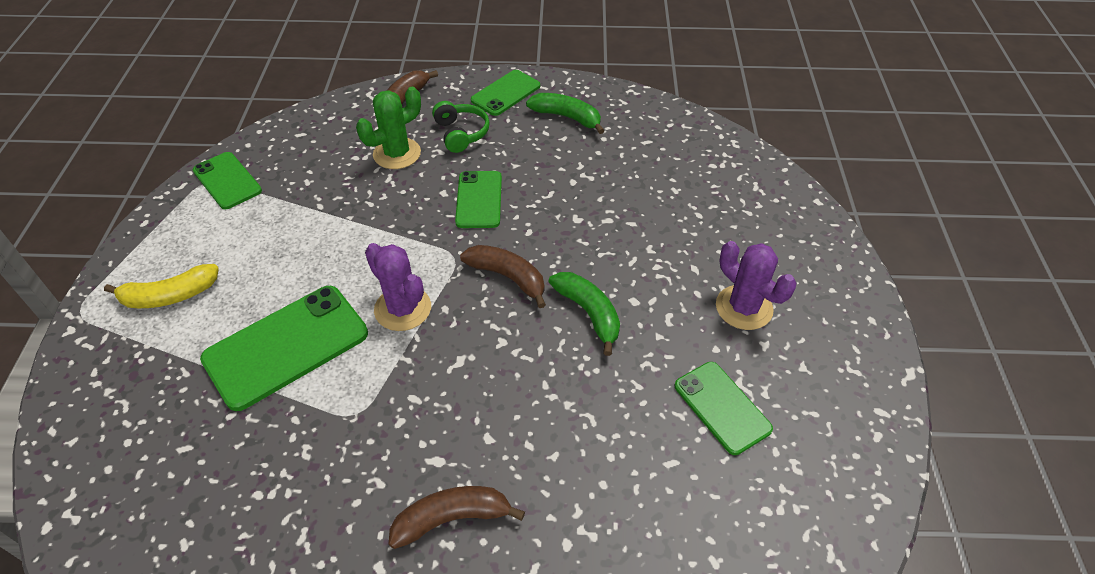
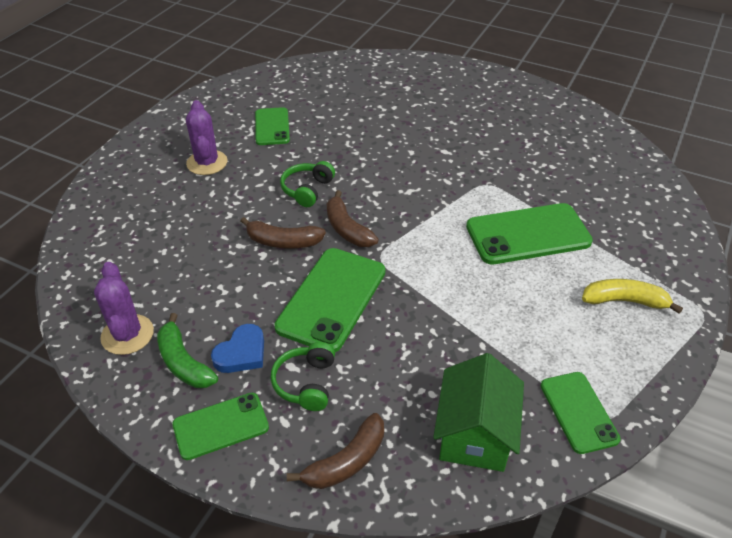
camera: 155 degrees left, 5 degrees down
green cactus [356,87,421,169] -> none
purple cactus [365,243,431,331] -> purple cactus moved to [94,262,154,355]
brown banana [389,486,525,549] -> brown banana moved to [240,217,326,249]
green phone [455,171,502,228] -> green phone [274,248,385,352], size x1.64
green banana [549,272,620,356] -> green headphones [280,161,335,207]
none -> blue heart [211,324,264,373]
none -> green house [433,353,524,472]

